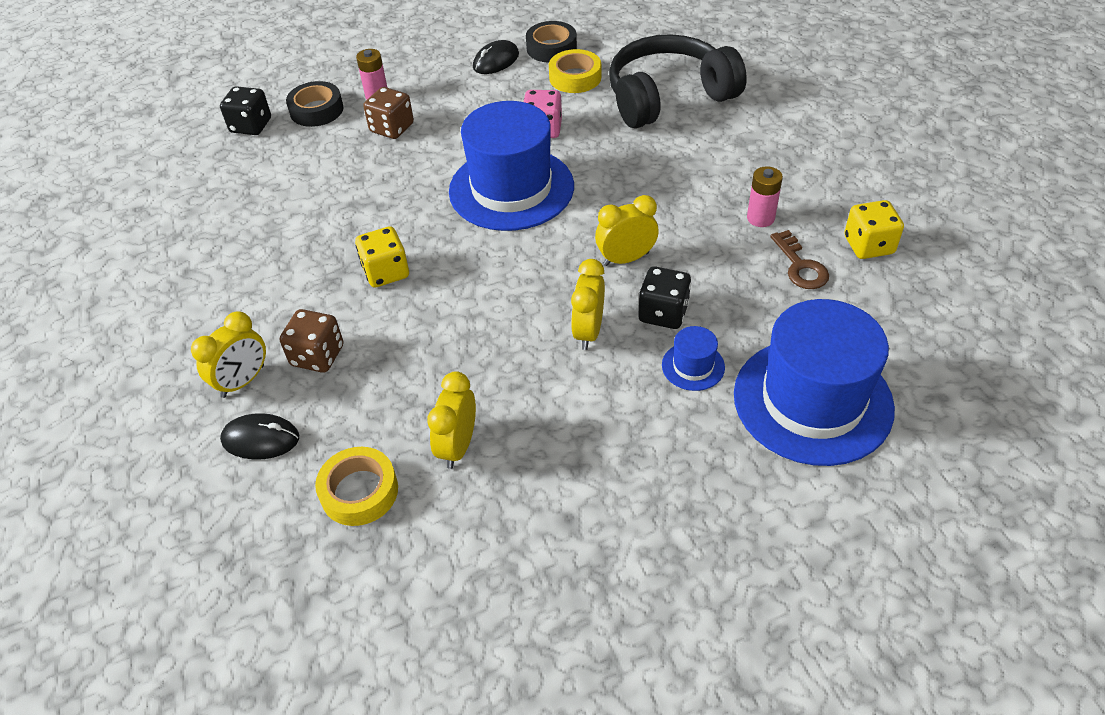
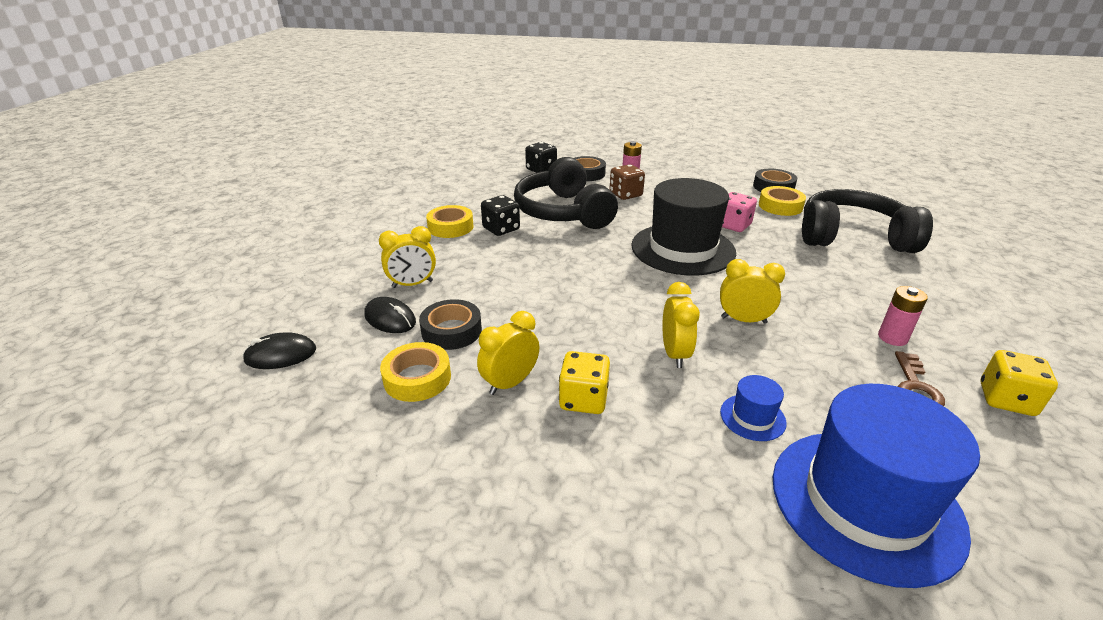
camera: 30 degrees right, 15 degrees down
brown dice [280,309,343,373] -> none
yellow dice [355,226,409,288] -> yellow dice moved to [559,351,610,414]
blue hat [449,101,574,231] -> black hat [631,178,736,276]
black mouse [473,40,519,74] -> black mouse moved to [242,332,316,369]
yellow clock [571,259,605,350] -> yellow clock turned 135 degrees clockwise [662,282,700,368]
black dice [638,266,691,329] -> black dice moved to [481,195,520,236]
none -> black tape [419,299,482,350]
none -> yellow tape [426,205,473,238]
none -> black headphones [514,157,618,229]

